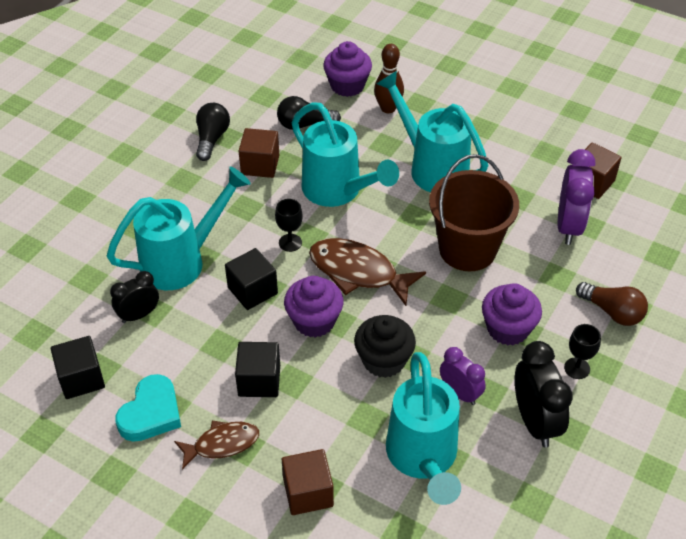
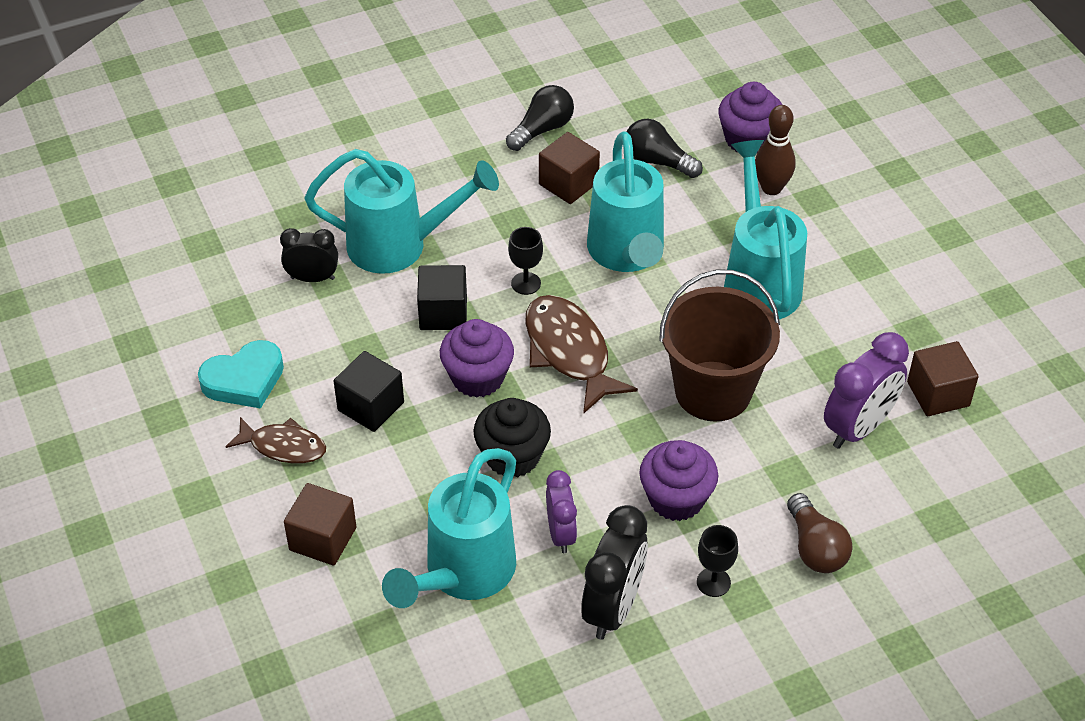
camera: 35 degrees right, 0 degrees up
black cube [51,336,105,399] -> none

